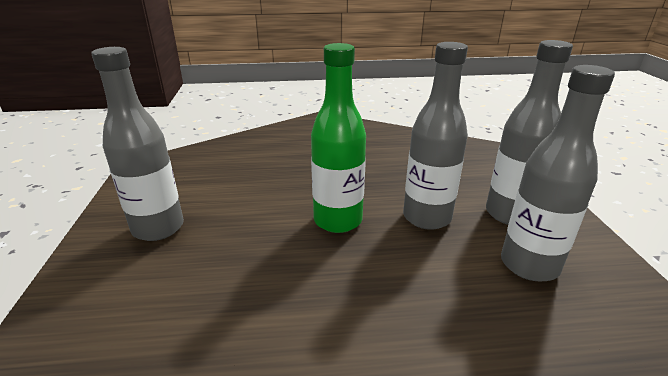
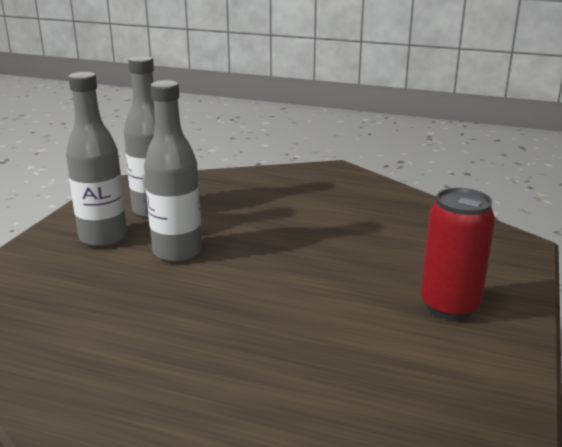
camera: 155 degrees left, 5 degrees down
grey bottle [91,47,184,241] -> red can [421,188,495,320]
green bottle [311,43,366,233] -> none

